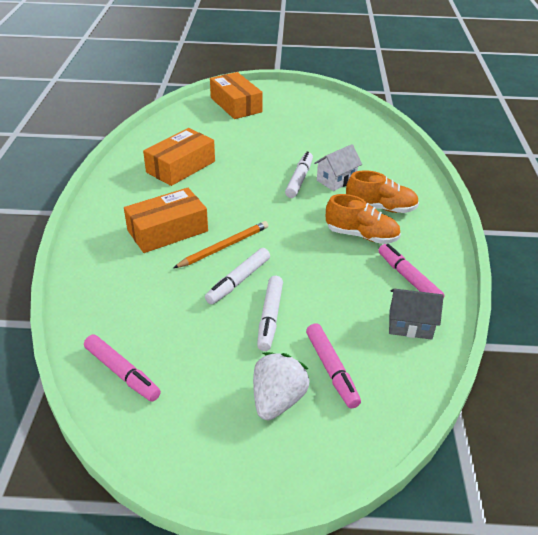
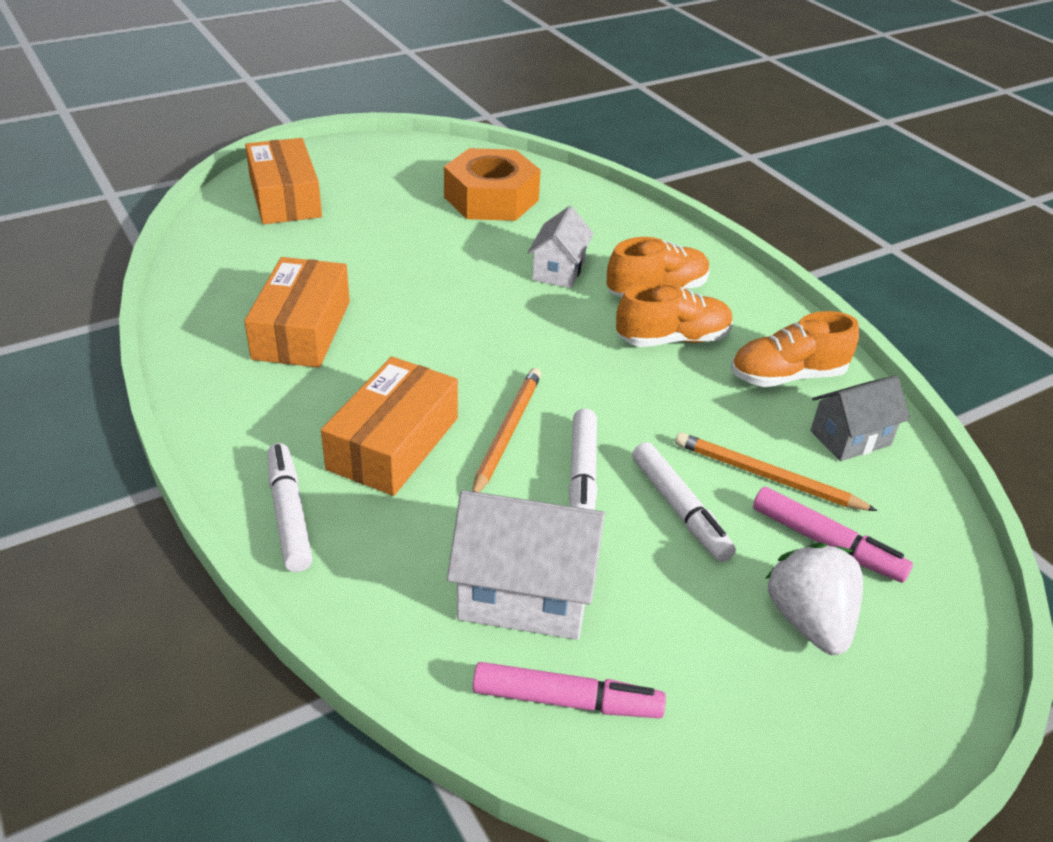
camera: 35 degrees left, 0 degrees up
orange box [210,72,263,119] -> orange box turned 45 degrees clockwise [245,138,322,224]
white marker [285,152,313,198] -> white marker moved to [267,443,312,572]
pink marker [378,244,444,299] -> orange shoe [731,311,859,387]
none -> orange nut [444,148,541,221]
none -> white house [447,490,605,640]
none -> orange pencil [675,432,877,511]

